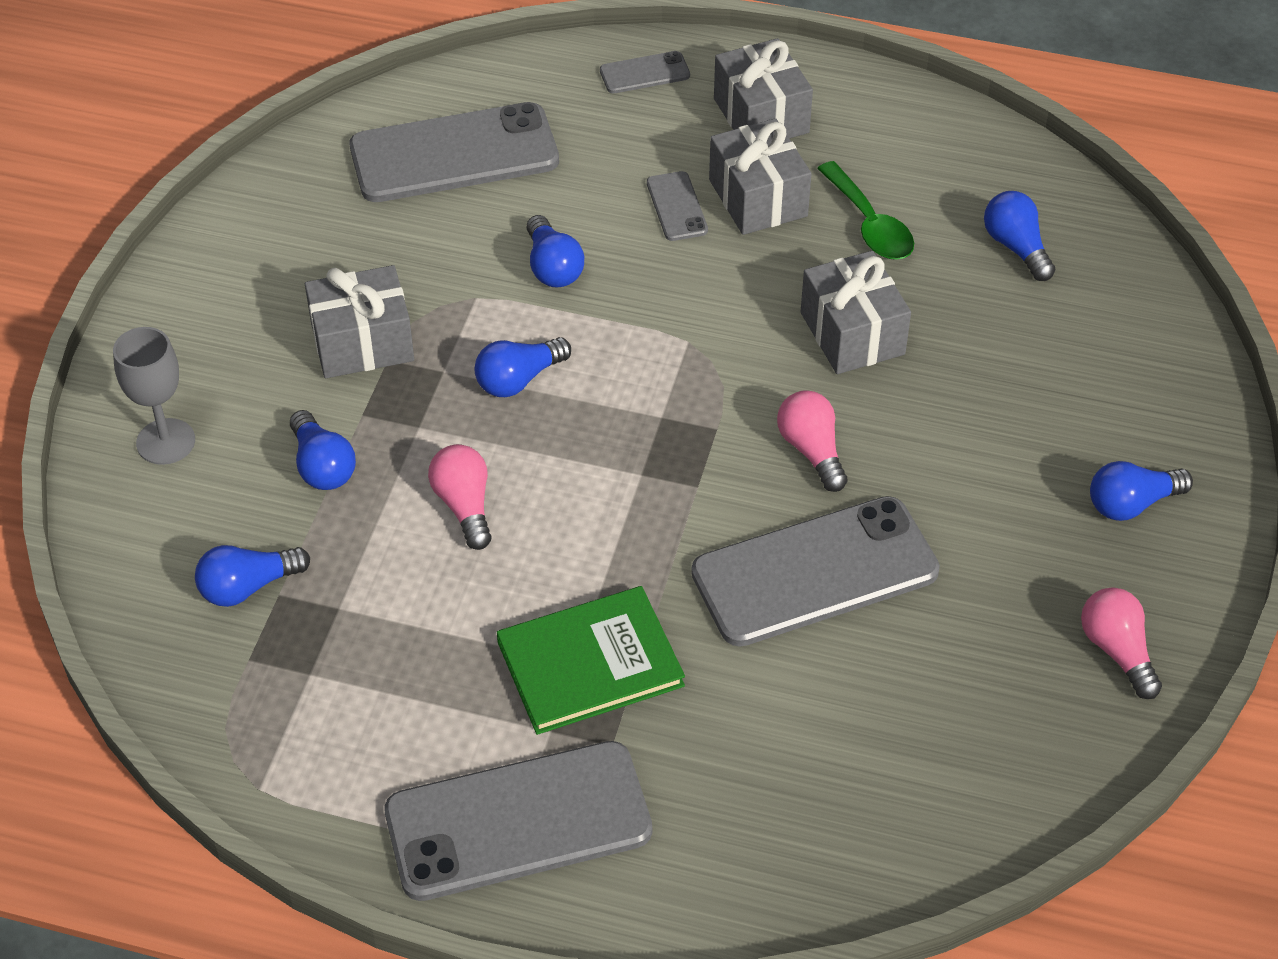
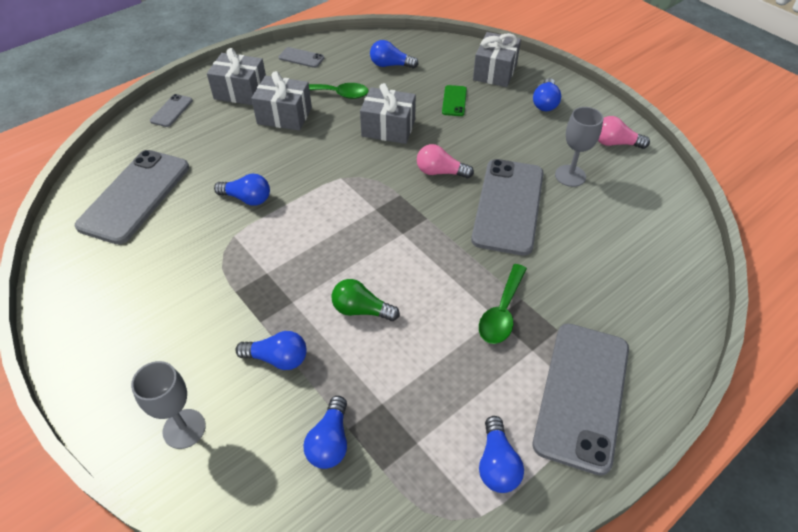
camera: 55 degrees left, 0 degrees up
grey gift [305,265,414,378] -> grey gift moved to [473,32,521,87]
pink light bulb [428,444,492,550] -> green light bulb [332,279,400,321]
blue light bulb [474,337,571,397] -> blue light bulb moved to [479,416,524,493]
green book [497,586,685,735] -> green spoon [479,264,527,344]
grey phone [647,171,708,241] -> grey phone moved to [279,47,324,68]
none -> green phone [442,85,467,116]
none -> grey goblet [555,107,603,187]

